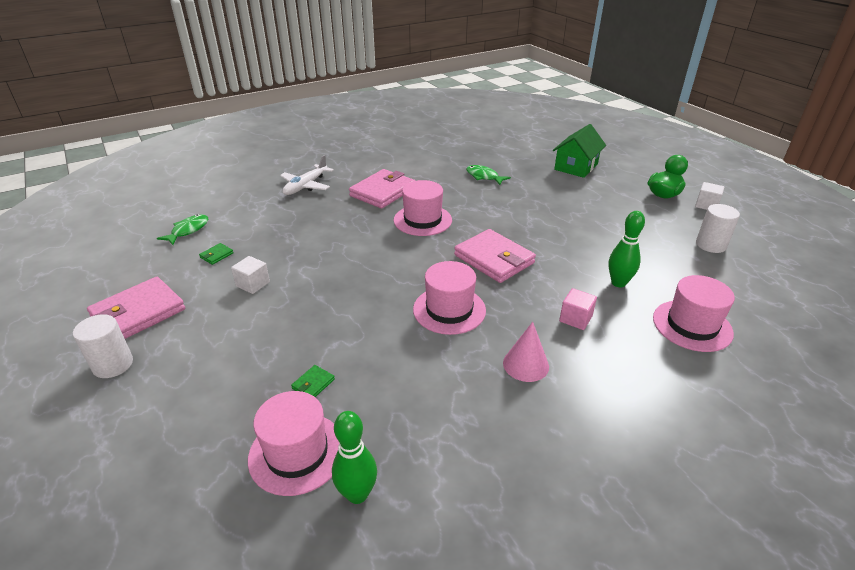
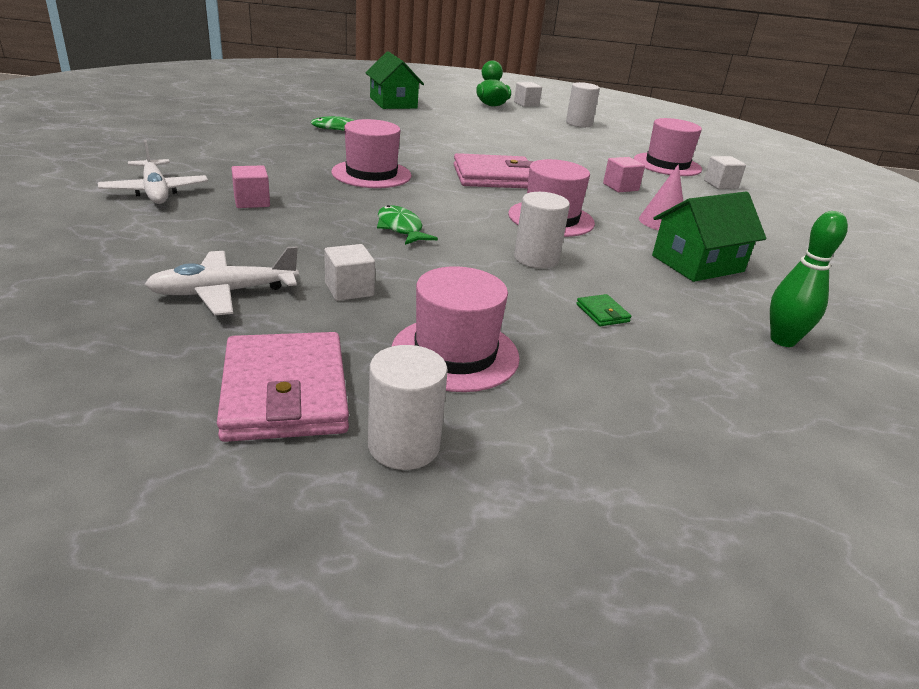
camera: 60 degrees left, 5 degrees down
green fish [157,214,208,245] -> green fish moved to [377,205,438,245]
green wallet [199,243,234,265] -> white plane [145,246,299,315]
pink hat [248,391,339,496] -> pink hat moved to [392,266,520,392]
pink wallet [349,169,415,209] -> none
green bowling pin [608,211,645,287] -> none
none -> pink cube [231,165,270,208]
none -> white cylinder [514,192,570,268]
none -> green house [652,191,767,282]
none -> white cube [704,156,746,189]

